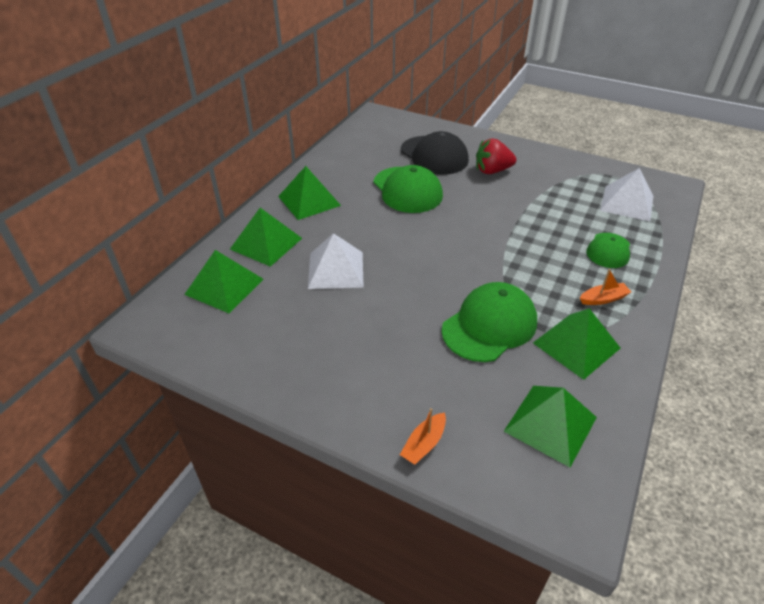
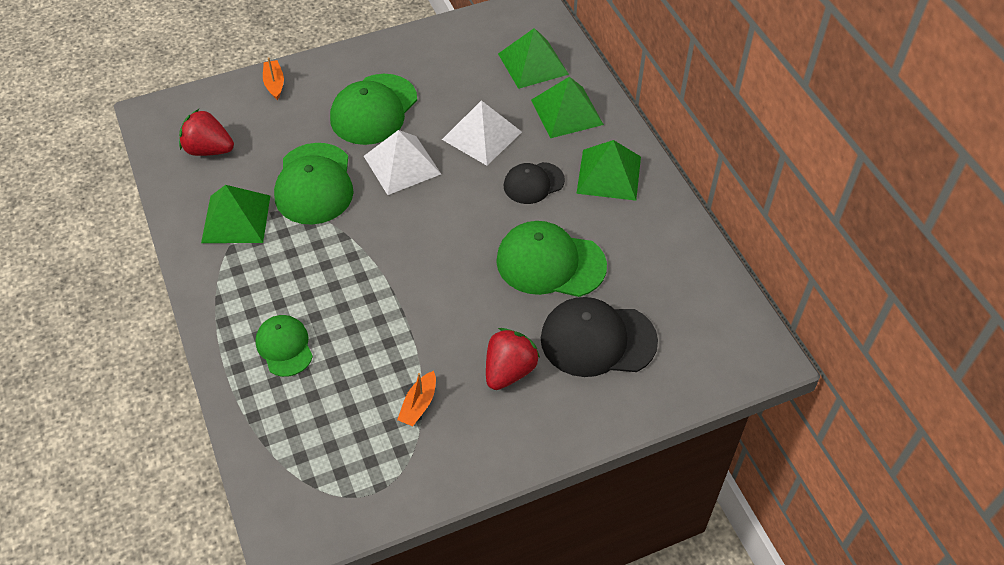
camera: 130 degrees right, 10 degrees up
green pyramid [504,386,597,467] -> red strawberry [179,109,234,156]
orange boat [580,269,631,305] -> orange boat moved to [397,371,436,426]
white pyramid [600,168,653,221] -> white pyramid moved to [364,130,441,195]
none -> green cap [330,74,417,145]
none -> black cap [504,162,565,204]

